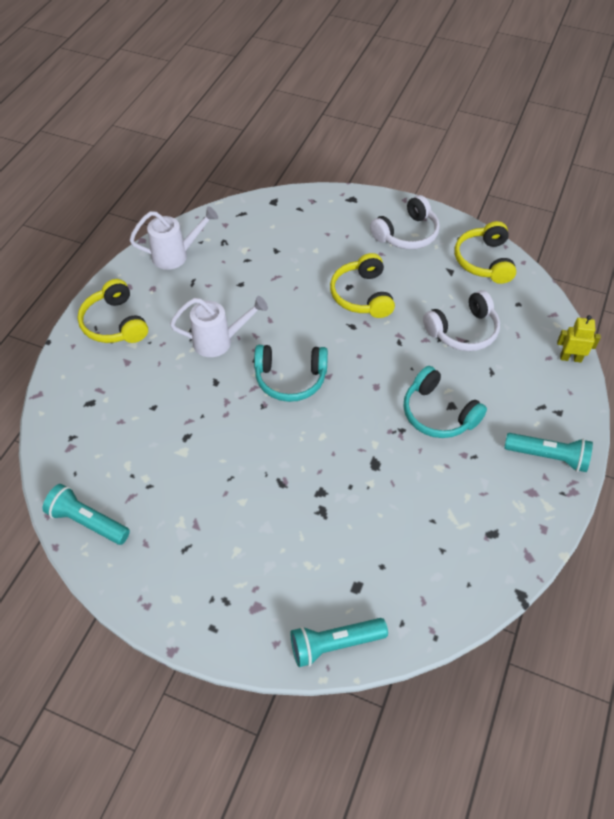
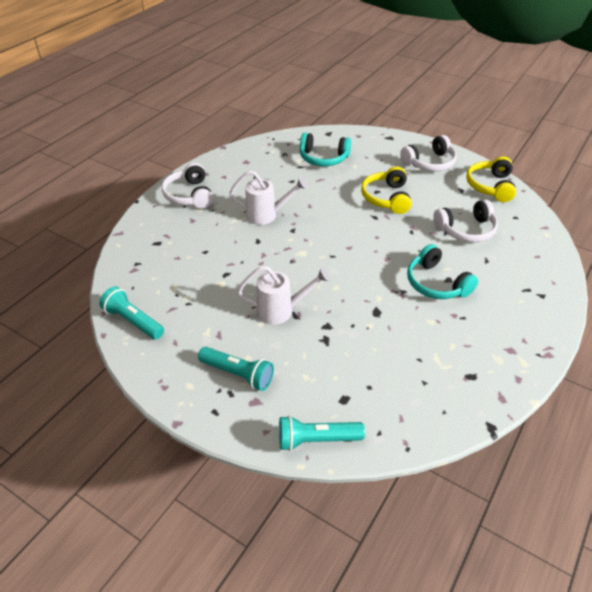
camera: 10 degrees right, 10 degrees down
yellow headphones [78,279,148,343] -> white headphones [162,163,213,209]
white watering can [130,206,218,270] -> white watering can moved to [237,266,330,325]
turquoise headphones [254,345,328,402] -> turquoise headphones moved to [300,133,351,166]
turquoise flashlight [504,433,593,472] -> turquoise flashlight moved to [198,347,274,391]
yellow robot [557,315,601,362] -> none

